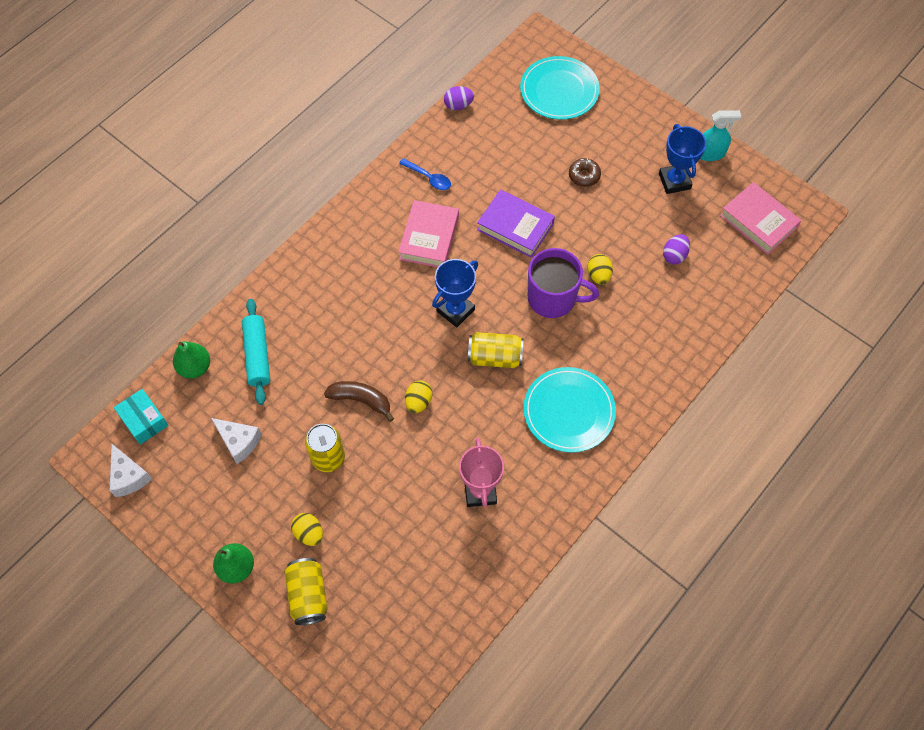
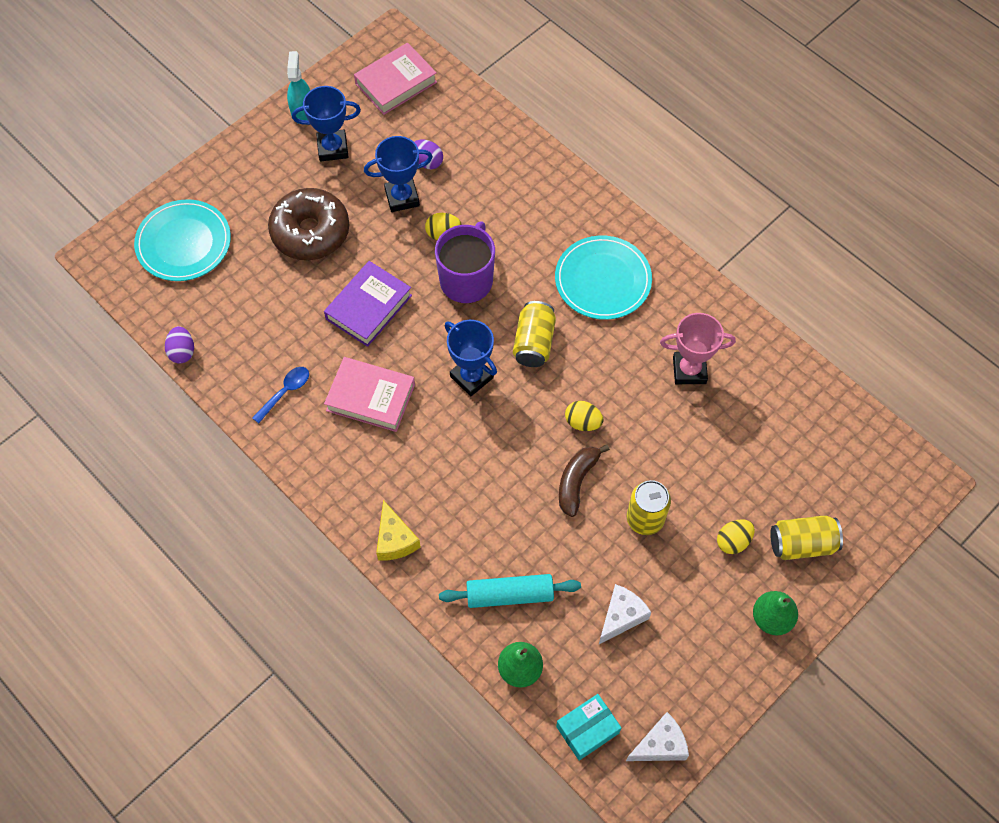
camera: 85 degrees left, 0 degrees up
brown donut [569,158,601,187] -> brown donut [268,188,349,260], size x2.16
none -> blue trophy [364,136,433,212]
none -> yellow cheese [376,500,421,560]

